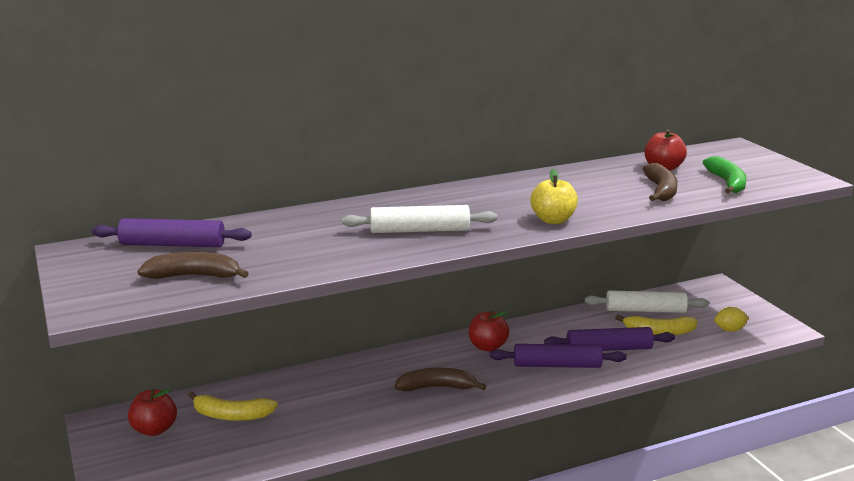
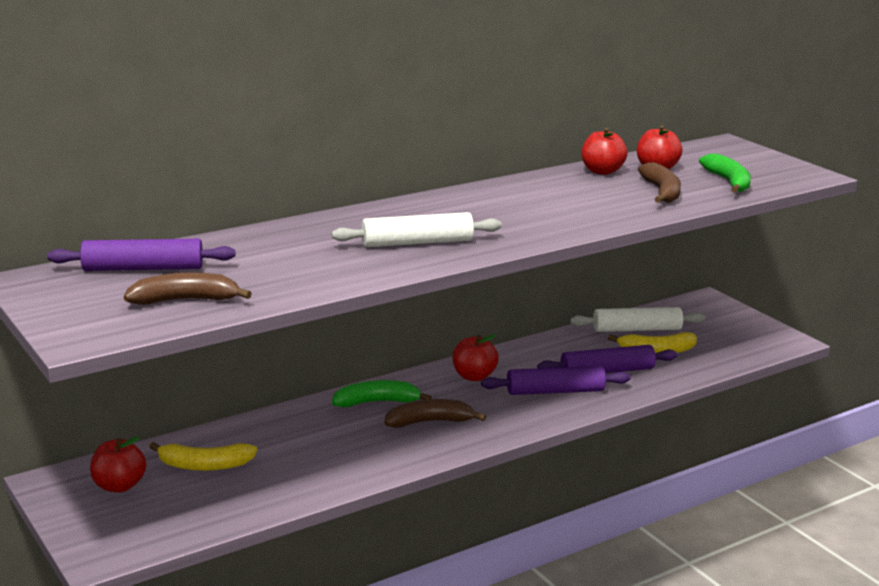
camera: 10 degrees left, 0 degrees up
yellow apple [530,169,578,224] -> none
yellow lemon [714,307,749,332] -> none
none -> green banana [332,380,432,407]
none -> red apple [581,128,628,175]

